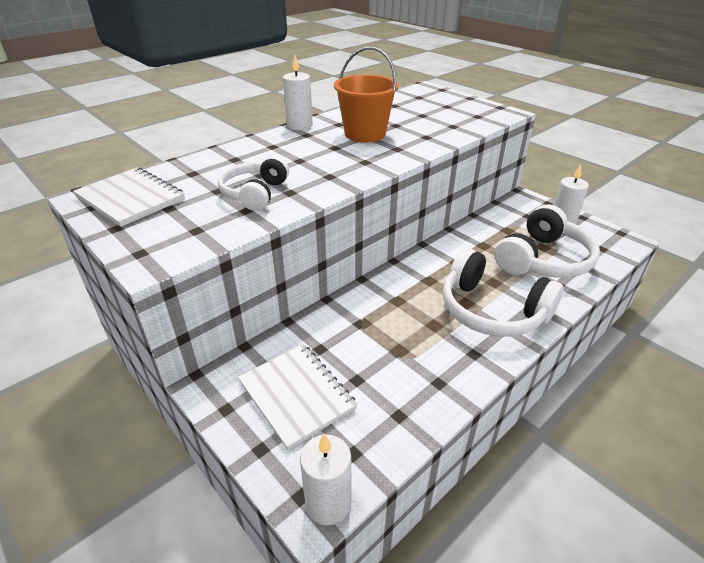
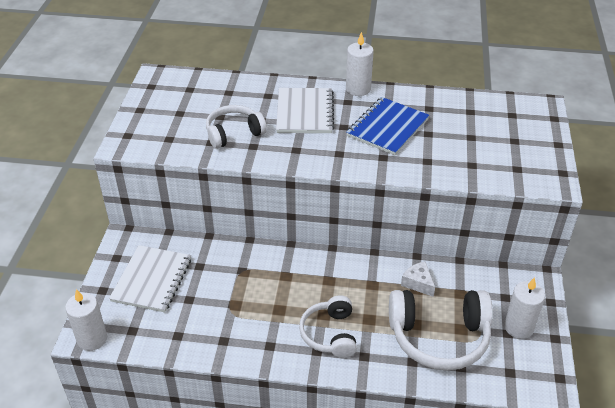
camera: 50 degrees right, 5 degrees up
white notebook [73,167,185,227] -> white notebook moved to [276,88,334,133]
orange bucket [334,47,399,142] -> blue notebook [346,97,430,155]
white headphones [443,248,564,337] -> white headphones [299,295,357,358], size x0.62
none -> white cheese [401,262,435,297]

